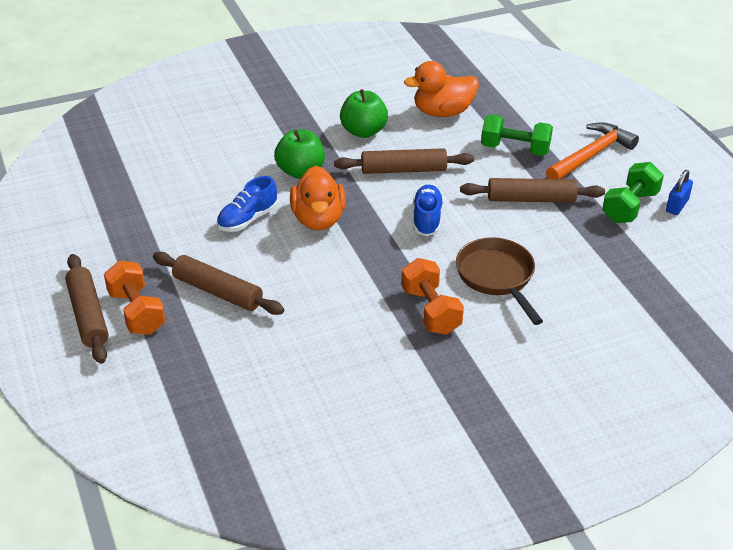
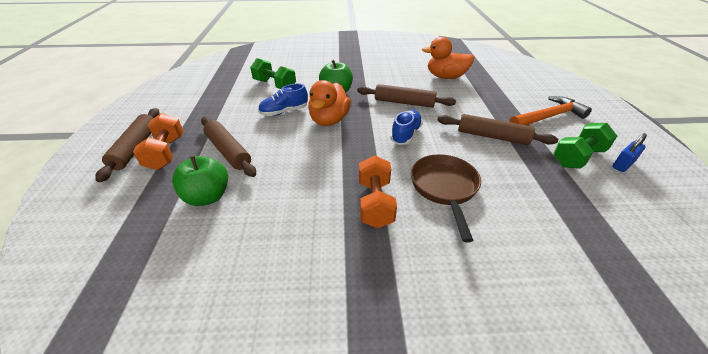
camera: 20 degrees right, 0 degrees up
green apple [340,89,388,138] -> green apple moved to [172,156,228,206]
green dumbbell [481,114,553,156] -> green dumbbell moved to [250,58,296,89]

